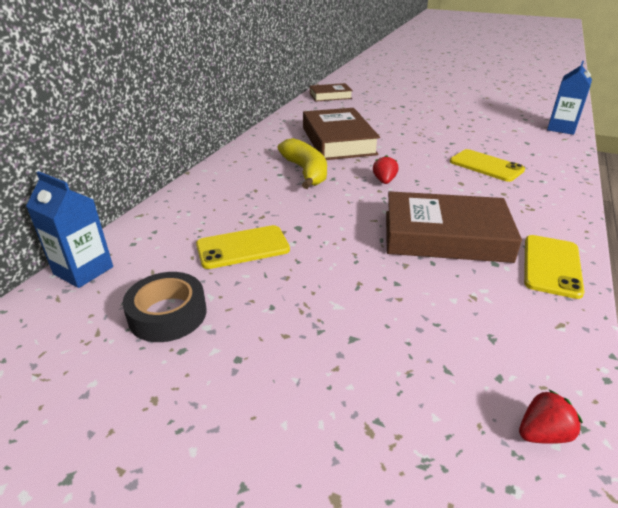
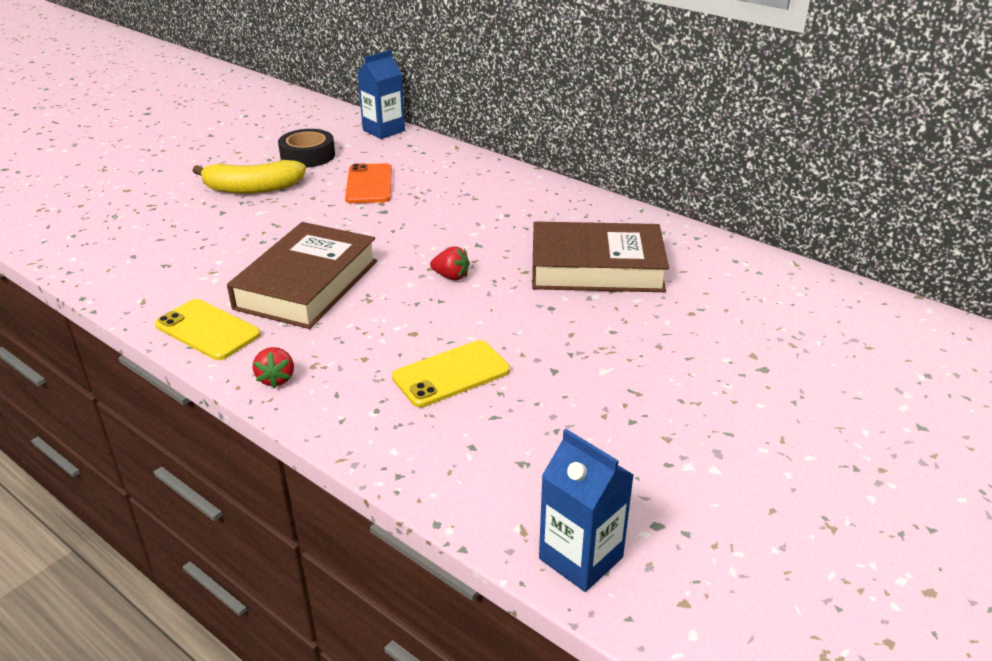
camera: 105 degrees right, 0 degrees up
yellow phone [196,225,290,269] -> orange phone [345,163,392,203]
yellow banana [277,138,327,189] -> yellow banana moved to [193,160,306,194]
brown book [310,83,353,102] -> none
red strawberry [519,389,583,444] -> red strawberry moved to [253,347,294,388]

